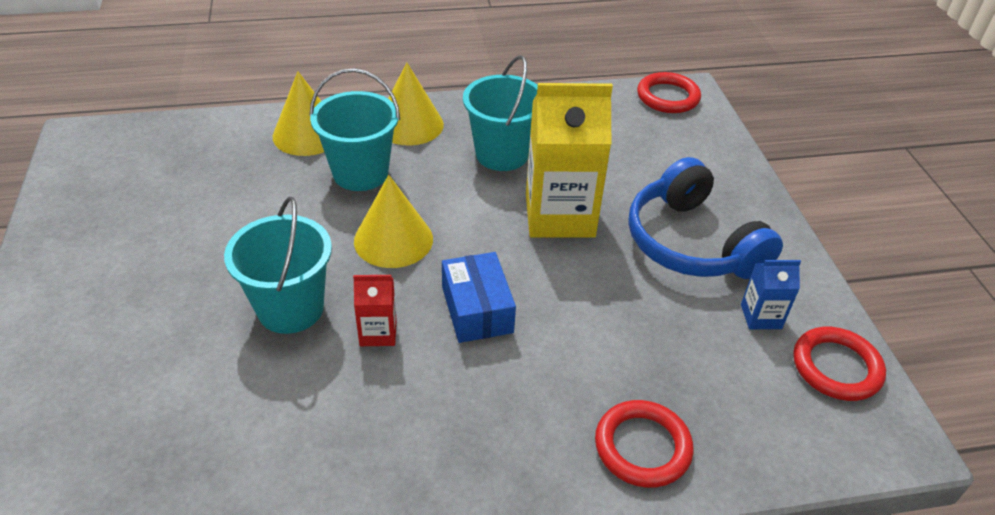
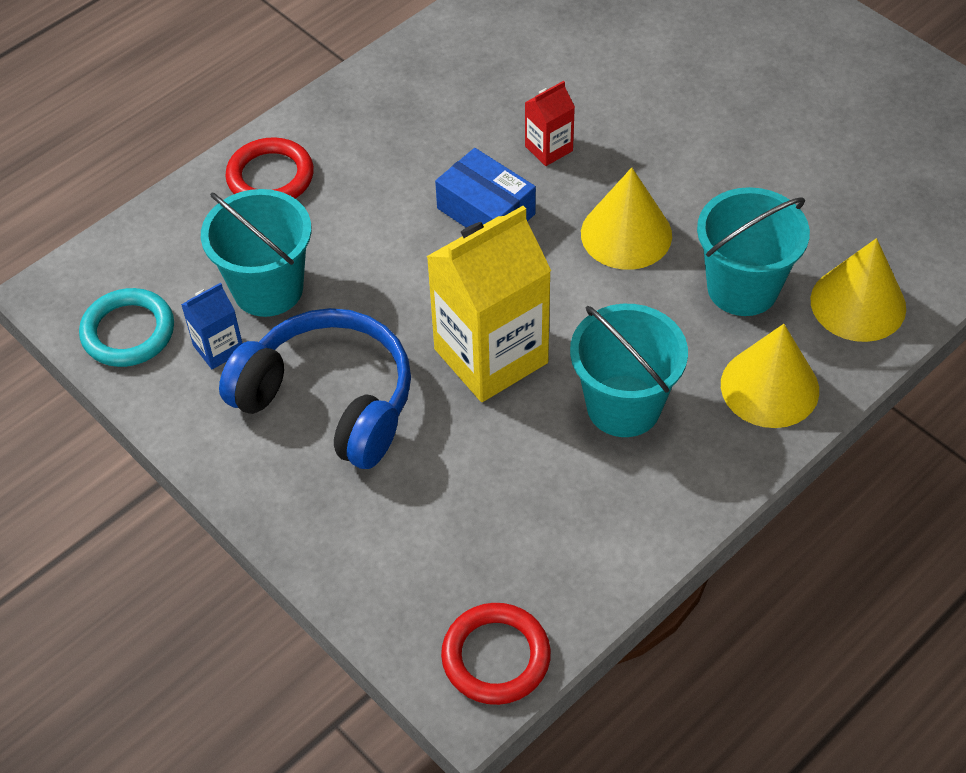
camera: 150 degrees right, 10 degrees up
turquoise bucket [224,197,332,334] -> turquoise bucket moved to [201,189,312,317]
red ring [793,327,886,401] -> turquoise ring [79,288,174,367]

